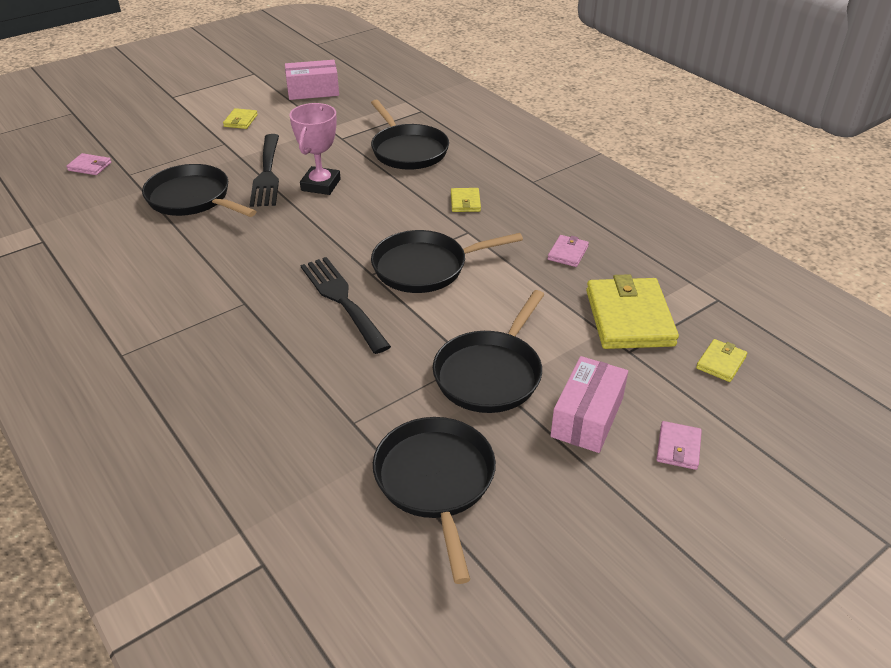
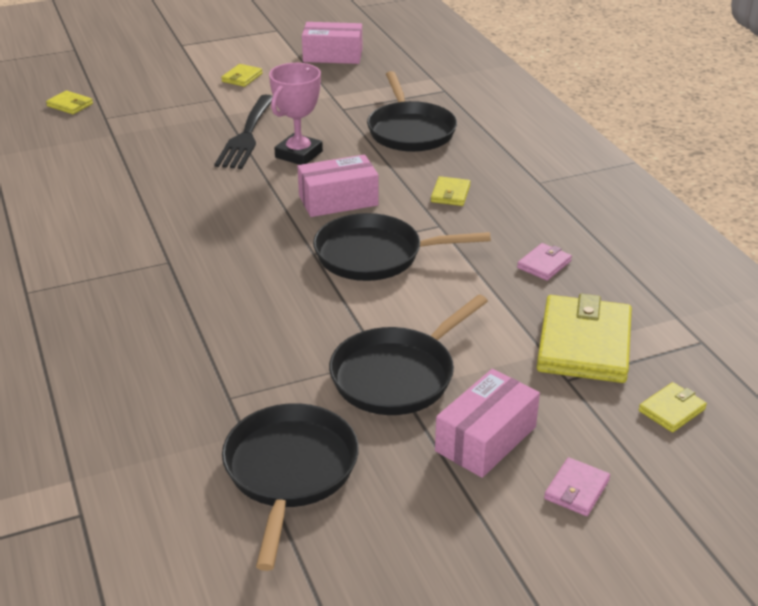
camera: 15 degrees right, 5 degrees down
pink wallet [66,153,111,175] -> yellow wallet [46,90,93,114]
black pan [142,164,257,217] -> none
black fork [300,257,391,354] -> none
none -> pink box [298,154,379,217]

